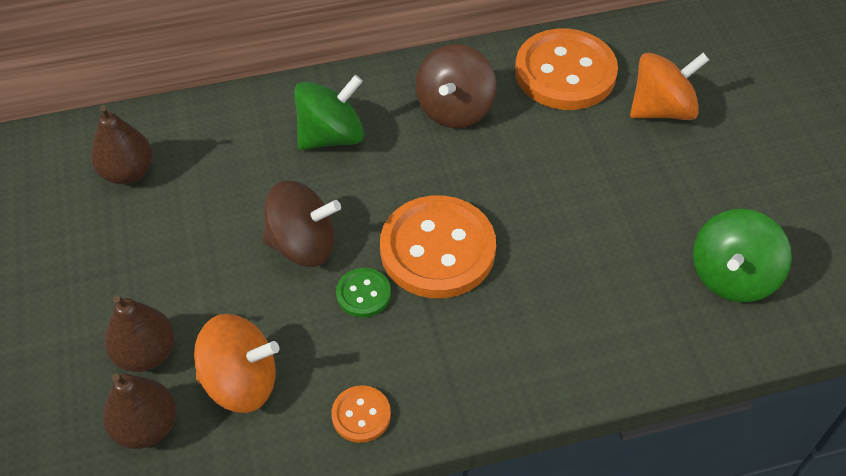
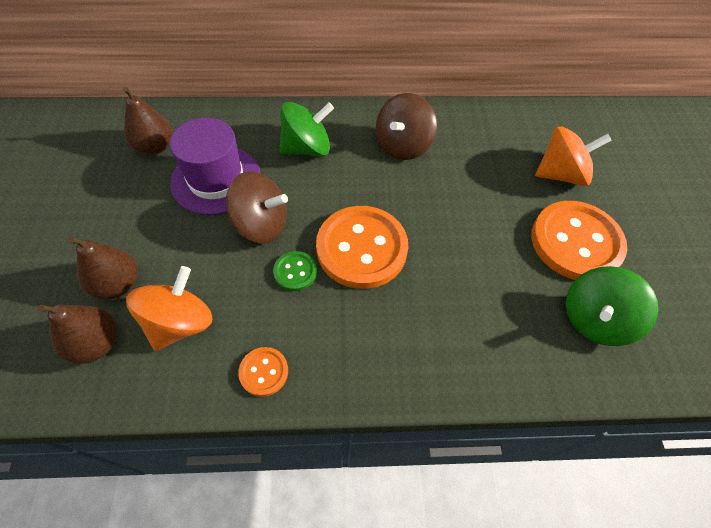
camera: 10 degrees right, 5 degrees up
orange spinning top [194,314,279,413] -> orange spinning top turned 75 degrees counterclockwise [126,266,212,351]
orange button [515,29,618,110] -> orange button moved to [531,201,627,280]
none -> purple hat [170,118,261,215]

